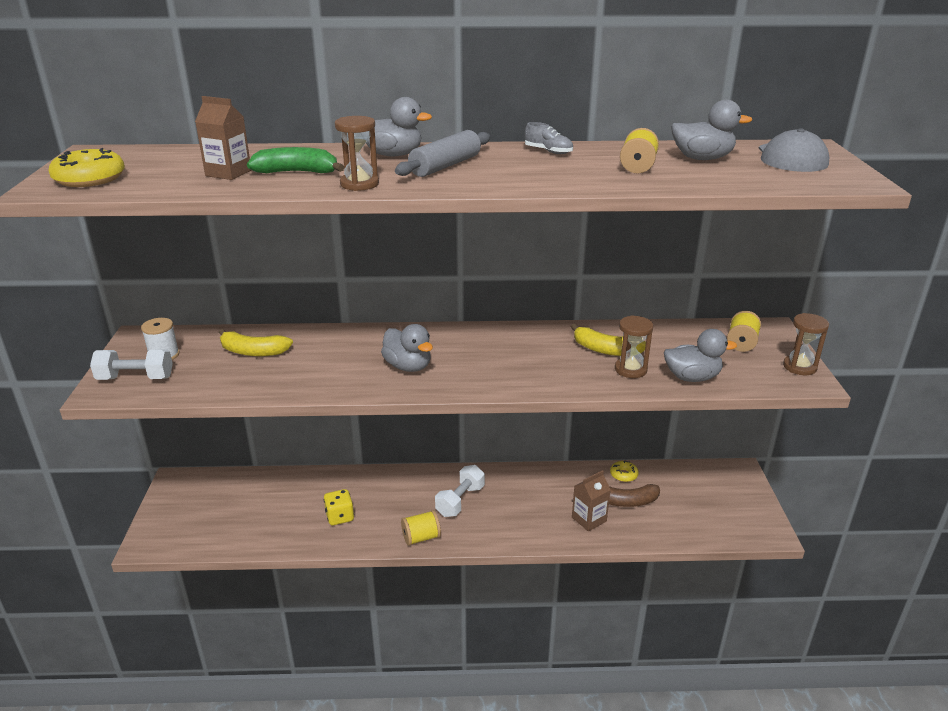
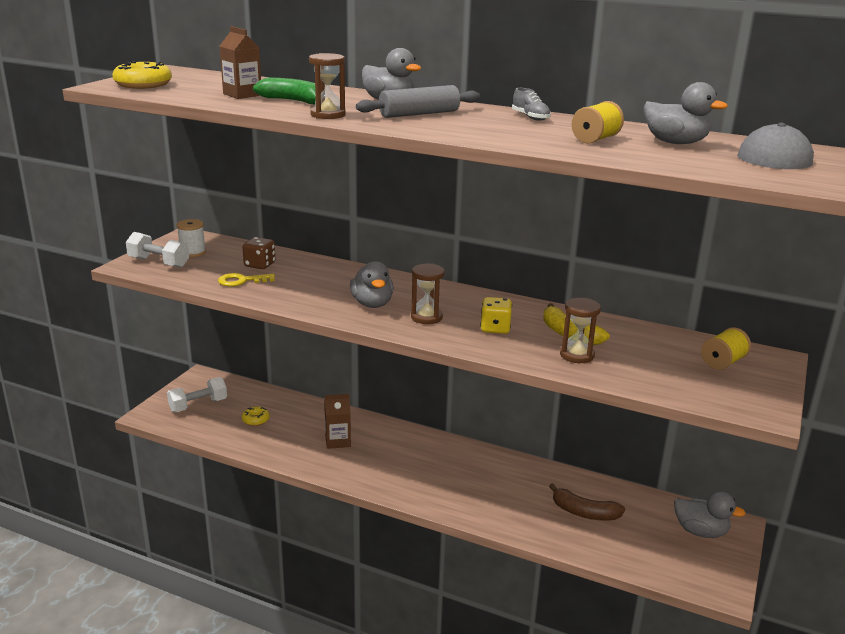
camera: 25 degrees right, 5 degrees down
yellow banana [219,329,293,356] -> brown dice [243,237,275,269]
yellow dice [324,489,354,525] -> yellow dice moved to [480,297,512,334]
yellow spool [401,510,441,546] -> none
white dumbbell [435,465,485,517] -> white dumbbell moved to [167,377,227,412]
brown carton [572,470,610,531] -> brown carton moved to [324,394,351,449]
yellow donut [610,461,639,482] -> yellow donut moved to [242,407,270,426]
grey duck [664,329,737,382] -> grey duck moved to [674,491,746,538]
brown hourglass [783,313,829,375] -> brown hourglass moved to [411,264,445,324]
none -> yellow key [218,273,275,287]

